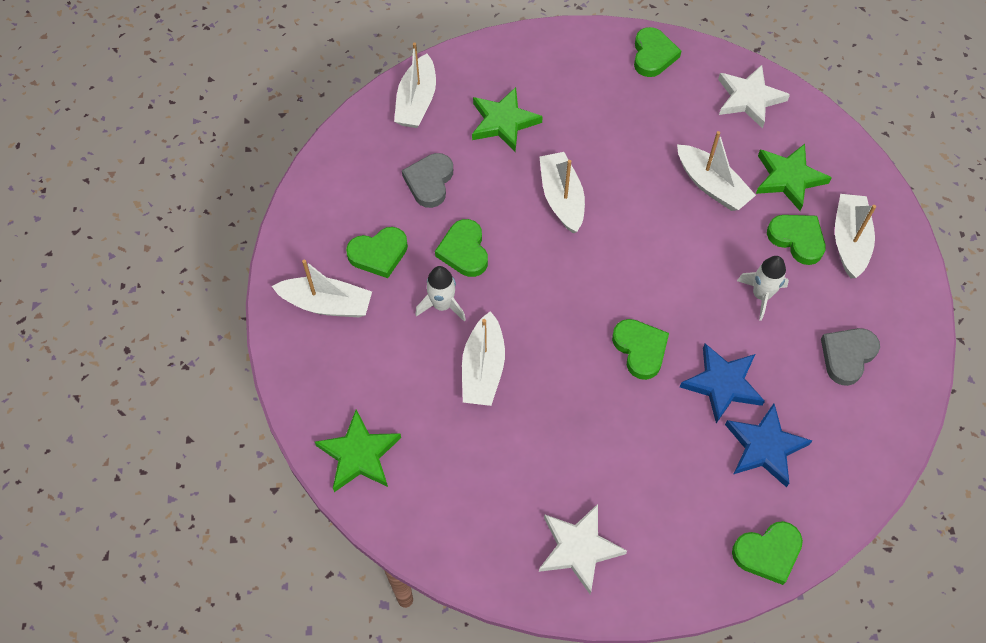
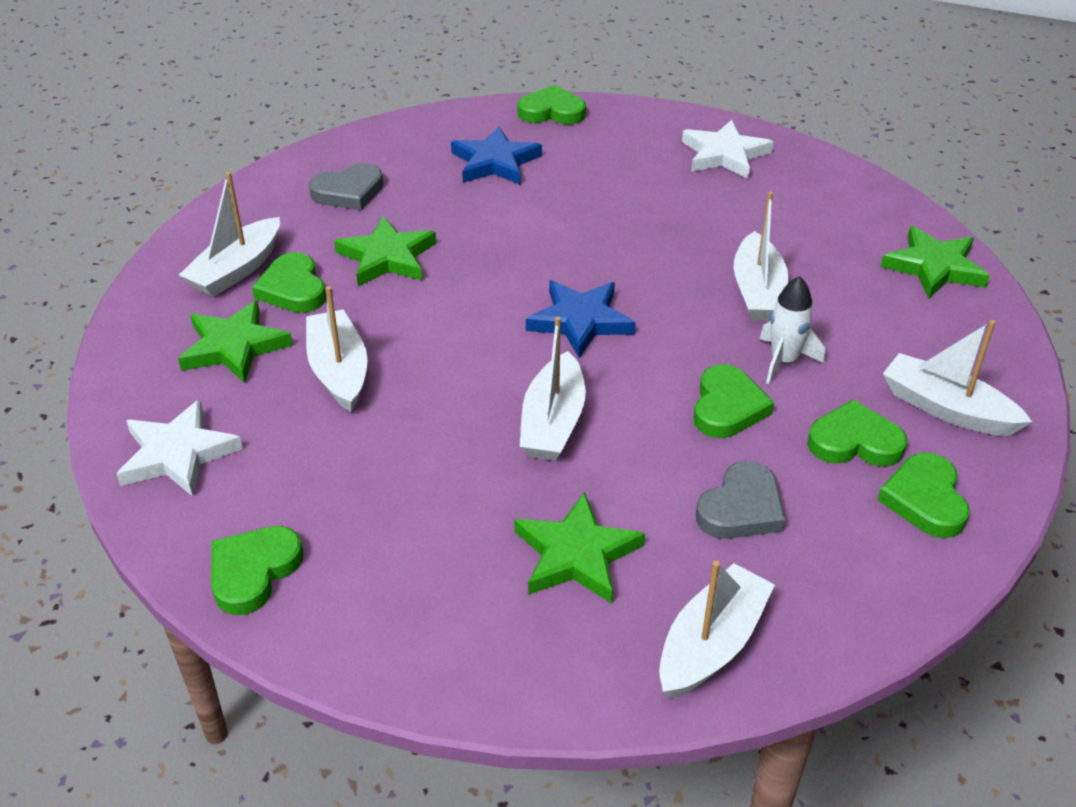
camera: 155 degrees left, 20 degrees down
white boat [462,311,505,406] -> white boat turned 150 degrees clockwise [734,192,788,321]
green heart [612,319,669,380] -> green heart moved to [877,453,970,538]
blue star [680,343,765,423] -> blue star moved to [526,280,636,358]
white rocket [737,256,789,321] -> green star [334,216,436,286]

